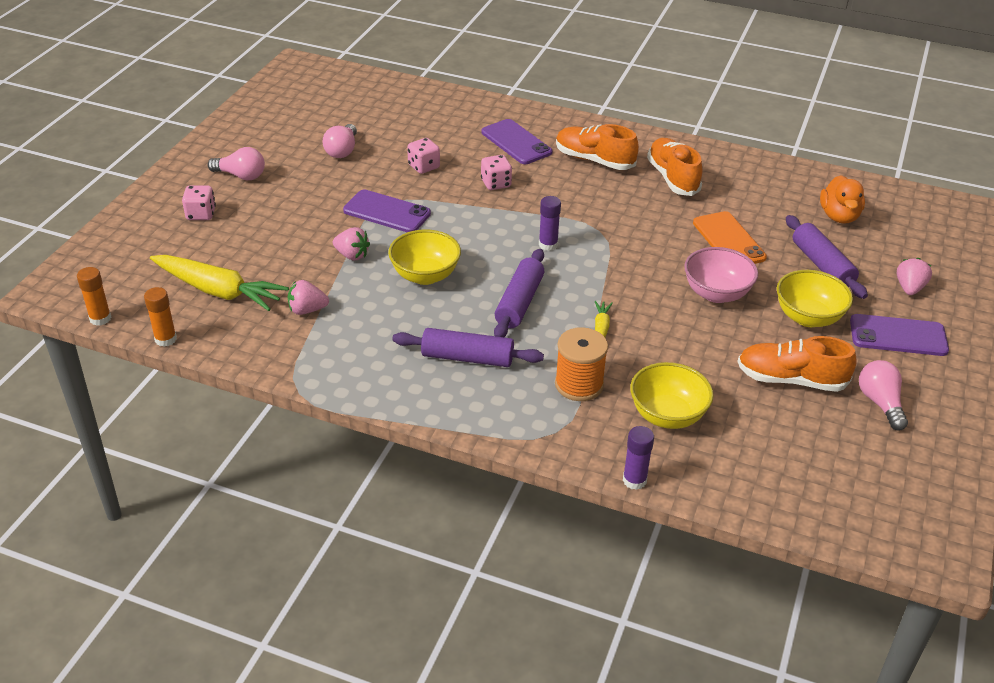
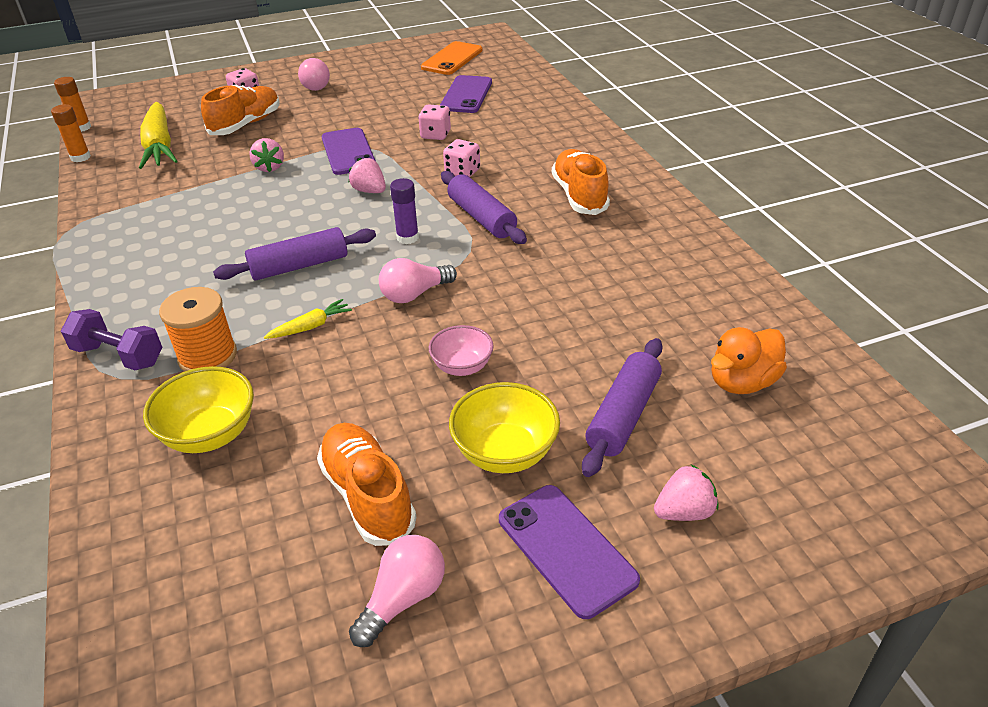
camera: 50 degrees right, 0 degrees up
pink strawberry [287,280,329,315] -> pink strawberry moved to [349,158,386,193]
pink light bulb [323,124,357,158] -> pink light bulb moved to [379,258,457,303]
yellow bowl [388,230,461,285] -> none
purple rolling pin [392,328,544,367] -> purple rolling pin moved to [441,171,527,244]
purple phone [481,119,552,164] -> purple phone moved to [440,75,492,113]
purple glue stick [623,426,654,490] -> none
orange shoe [647,138,702,196] -> orange shoe moved to [201,84,279,135]
pink bowl [684,247,758,303] -> pink bowl [429,325,494,376], size x0.66
orange phone [693,211,767,264] -> orange phone moved to [421,41,483,75]
none -> purple dumbbell [61,309,163,370]

